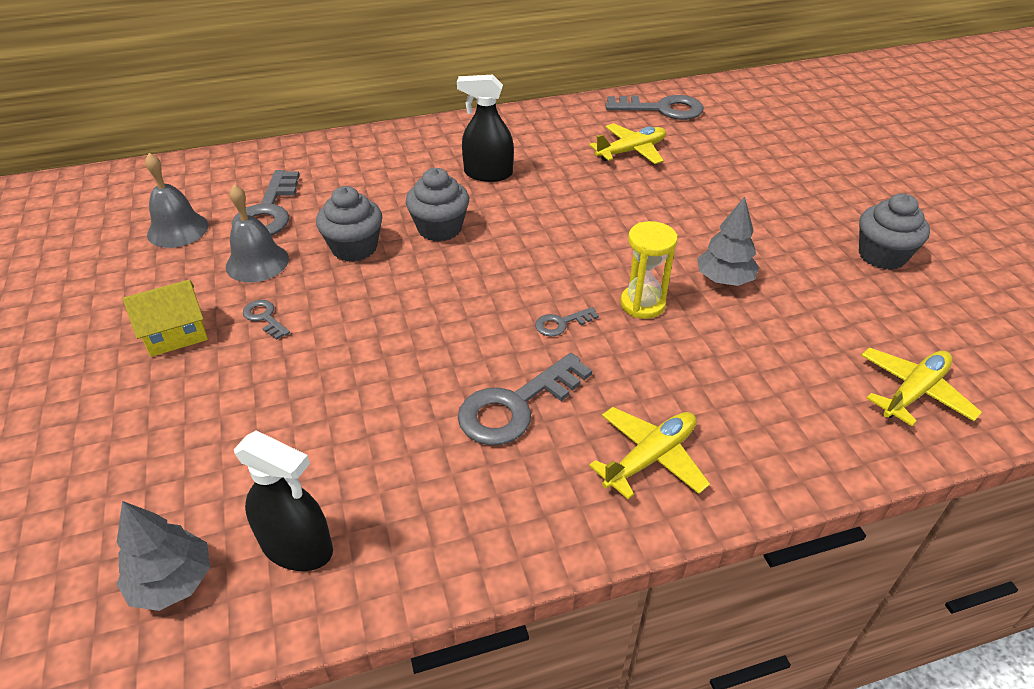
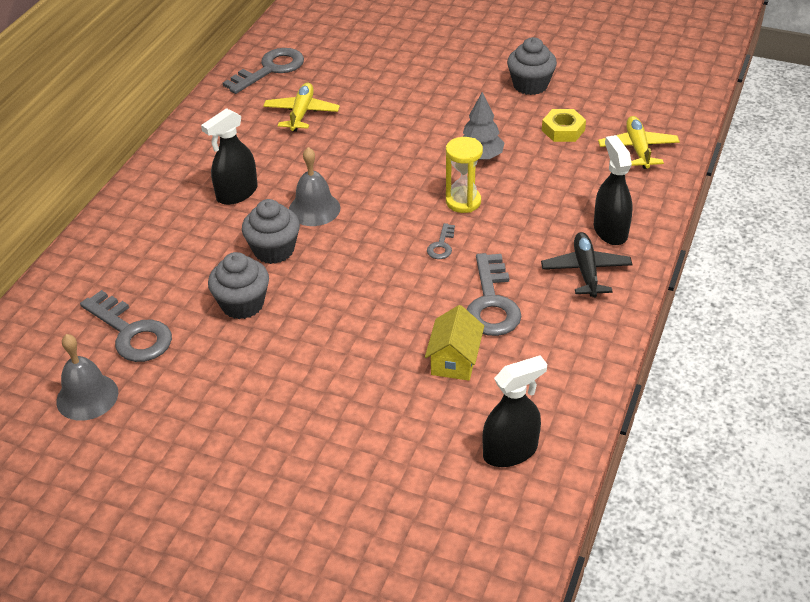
camera: 50 degrees left, 0 degrees up
grey tree [117,501,210,611] -> none
yellow house [123,280,208,357] -> yellow house moved to [425,305,484,381]
grey bell [226,184,289,282] -> grey bell moved to [289,147,341,226]
grey key [243,300,290,340] -> none
yellow plane [589,407,710,499] -> black plane [541,232,633,298]
none -> yellow nut [542,109,586,142]
none -> black spray bottle [594,135,633,245]

